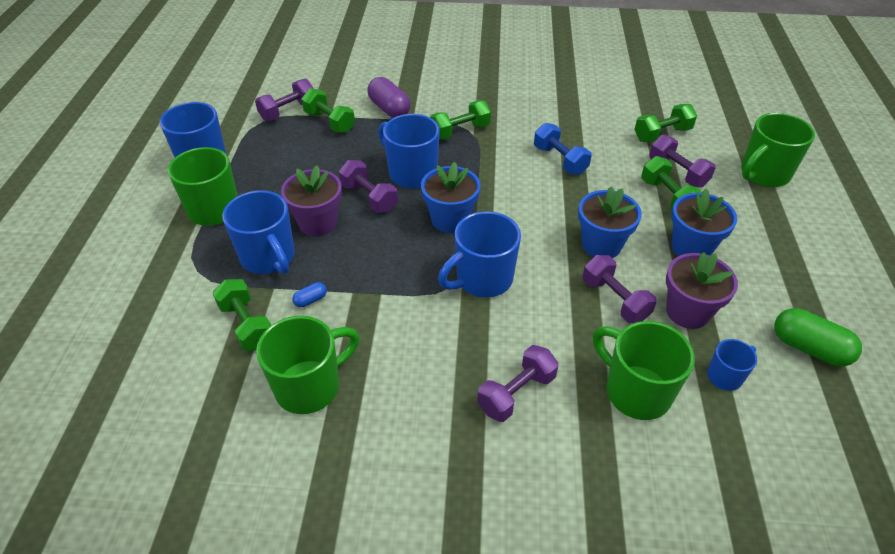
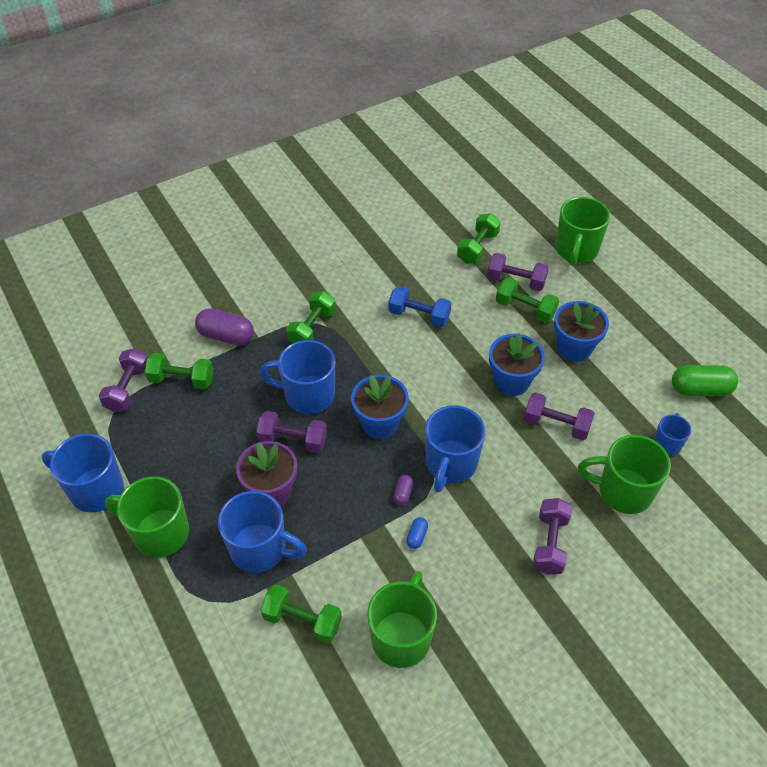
camera: 35 degrees left, 5 degrees up
blue capsule [292,282,327,307] -> blue capsule moved to [406,517,428,549]
purple flower pot [666,252,738,329] -> none
none -> purple capsule [393,475,413,505]

